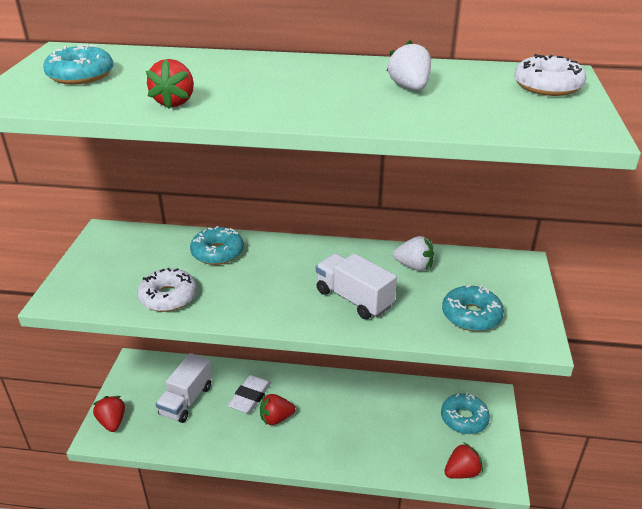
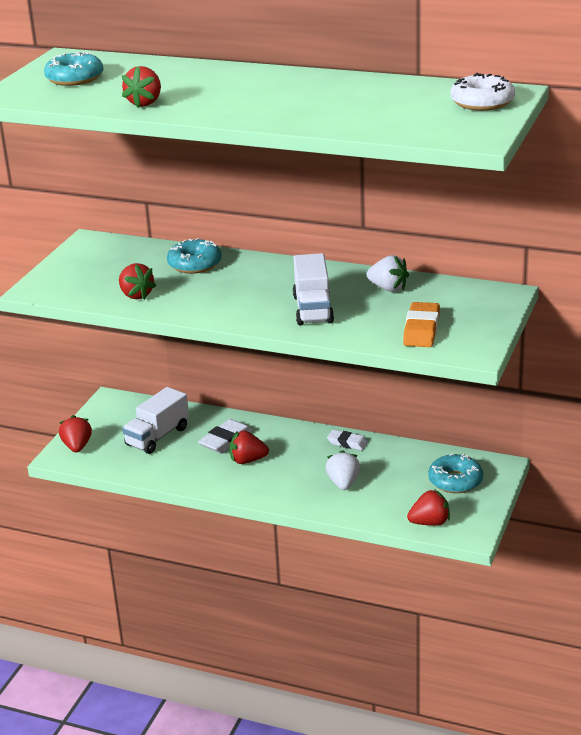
camera: 15 degrees right, 5 degrees down
white donut [137,268,197,312] -> red strawberry [119,263,156,300]
white truck [316,253,397,319] -> white truck turned 150 degrees counterclockwise [293,253,334,325]
white strawberry [387,40,431,90] -> white strawberry moved to [326,450,360,490]
turquoise donut [442,285,504,331] -> orange eraser [403,302,440,347]
none -> white eraser [327,430,368,451]

